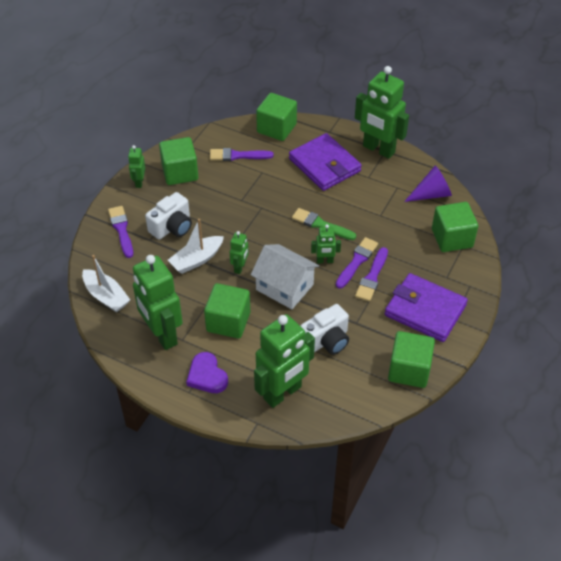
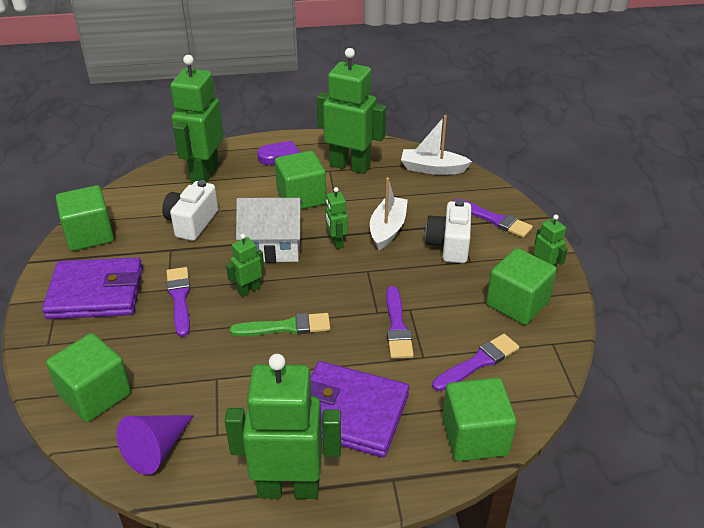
camera: 145 degrees right, 10 degrees down
purple brush [336,237,378,289] -> purple brush moved to [386,286,414,359]

